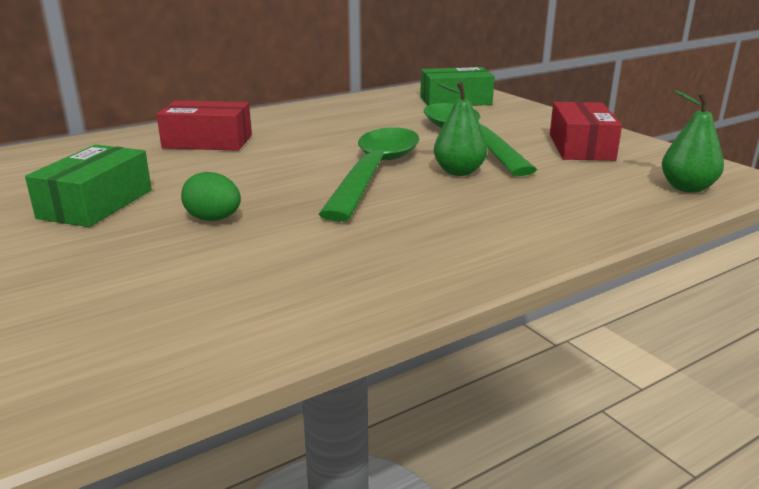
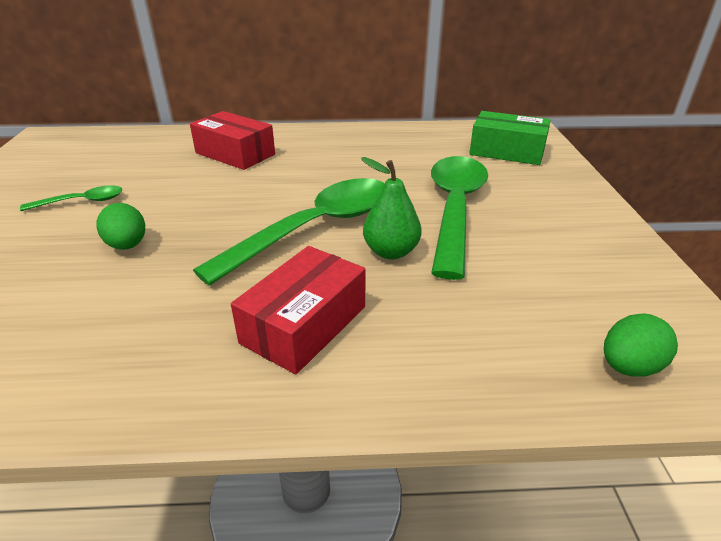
camera: 30 degrees right, 10 degrees up
green box [25,145,152,227] -> green spoon [20,185,122,211]
red box [550,102,622,161] -> red box moved to [231,246,366,374]
green pear [662,90,724,193] -> green egg [604,313,678,377]

